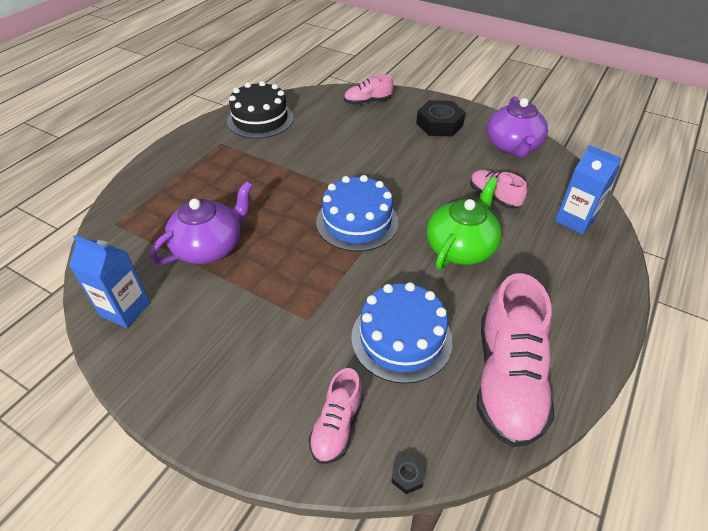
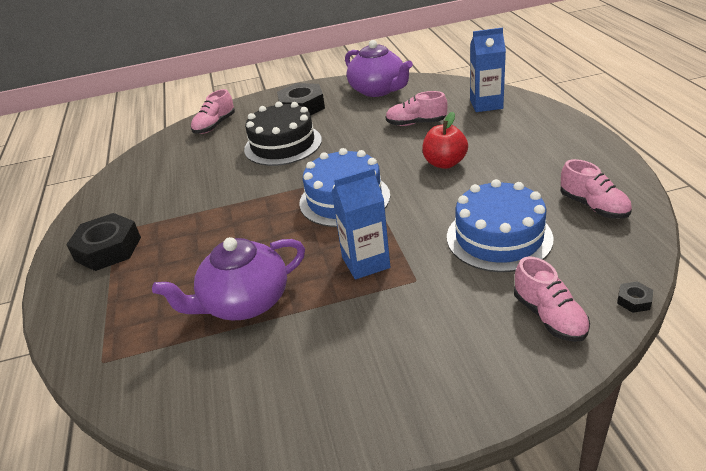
camera: 40 degrees left, 10 degrees down
blue carton [69,235,150,328] -> blue carton moved to [331,168,390,279]
purple teapot [150,181,253,264] -> purple teapot turned 120 degrees counterclockwise [152,237,305,321]
black cake [227,81,294,139] -> black cake moved to [244,102,322,166]
green teapot [427,177,502,270] -> red apple [422,112,468,169]
pink shoe [477,273,554,447] -> pink shoe [560,159,632,219], size x0.53
none -> black nut [66,213,141,271]

